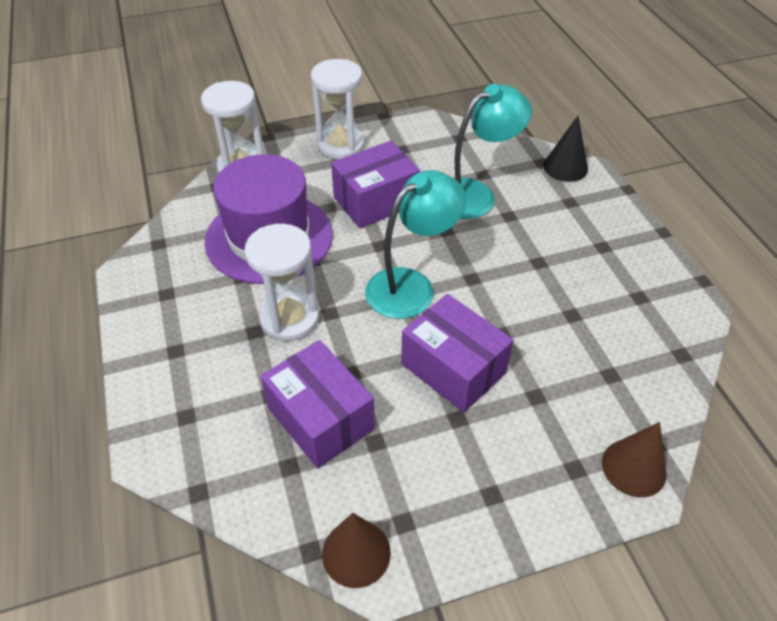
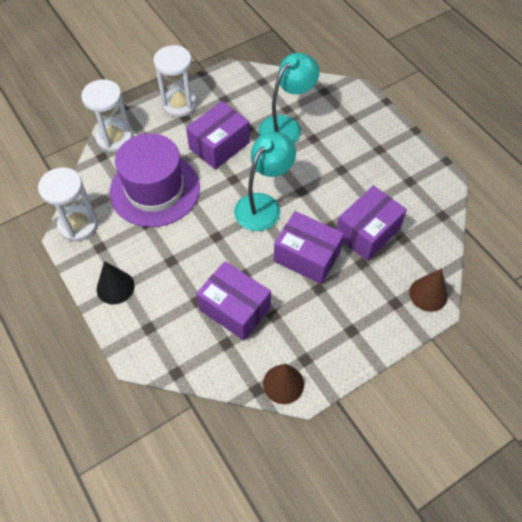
camera: 15 degrees left, 10 degrees up
white hourglass [244,224,319,341] -> white hourglass moved to [38,167,98,242]
black cone [543,116,588,182] -> black cone moved to [97,261,135,304]
none -> purple box [336,185,407,261]

